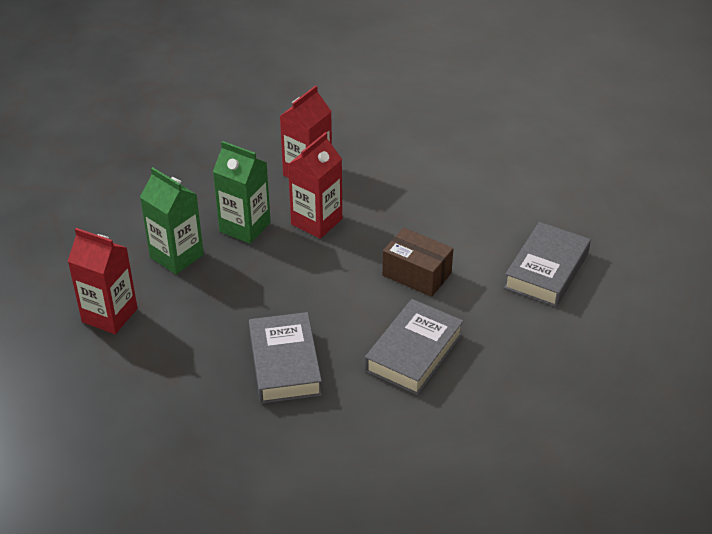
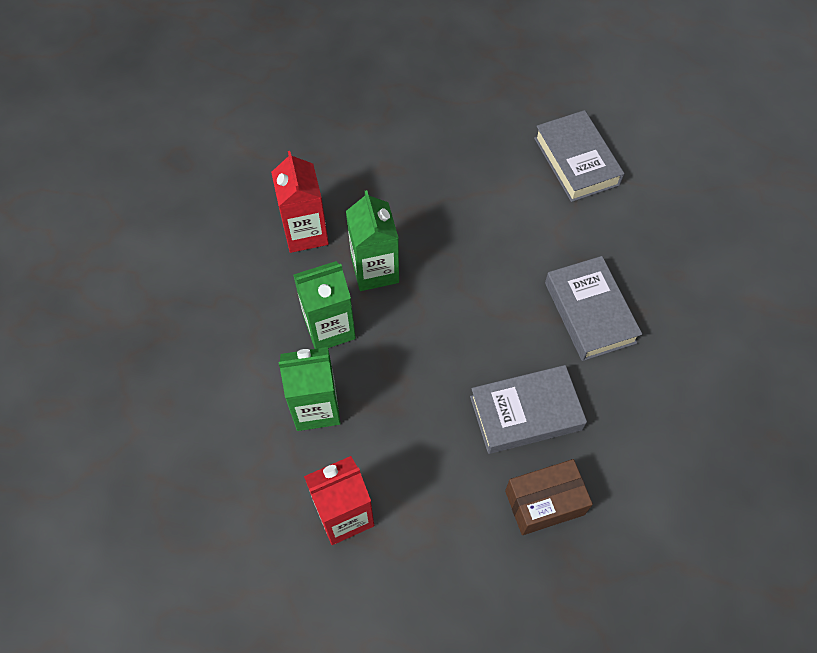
camera: 50 degrees left, 20 degrees up
grey book [249,312,322,404] -> grey book turned 45 degrees counterclockwise [470,365,587,454]
red carton [288,132,342,239] -> green carton [346,190,399,291]
brown box [382,228,453,297] -> brown box moved to [505,459,593,535]

